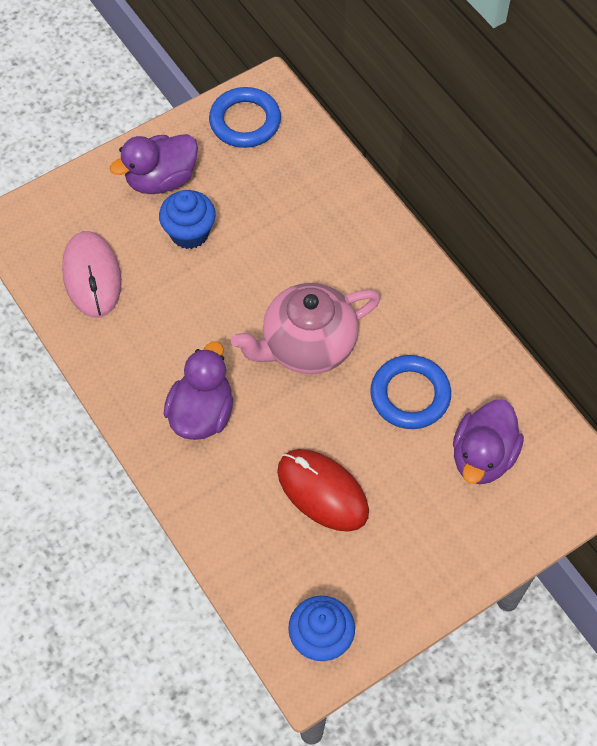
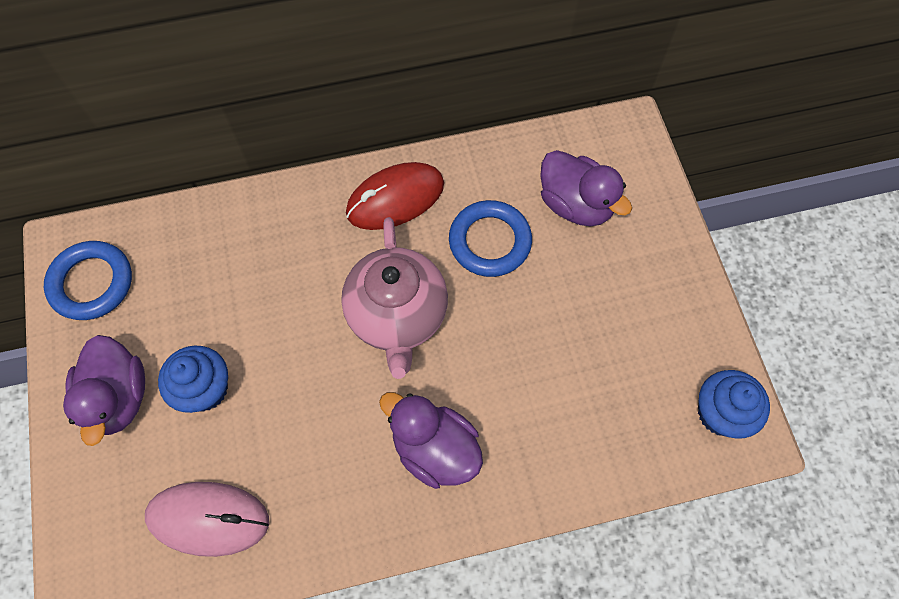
camera: 70 degrees left, 5 degrees up
red mouse [277,449,369,532] -> red mouse moved to [346,162,444,230]

